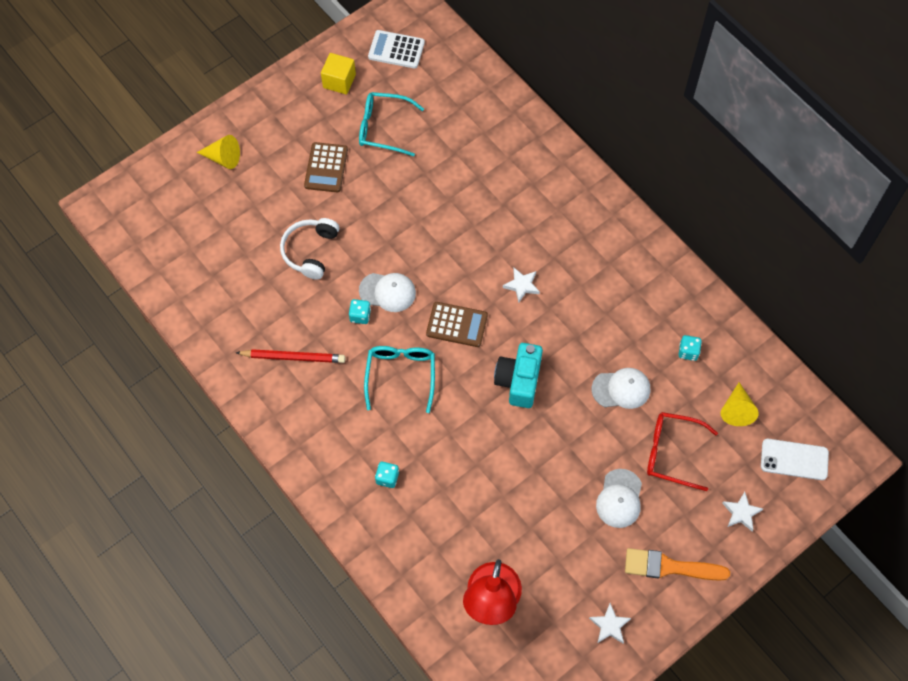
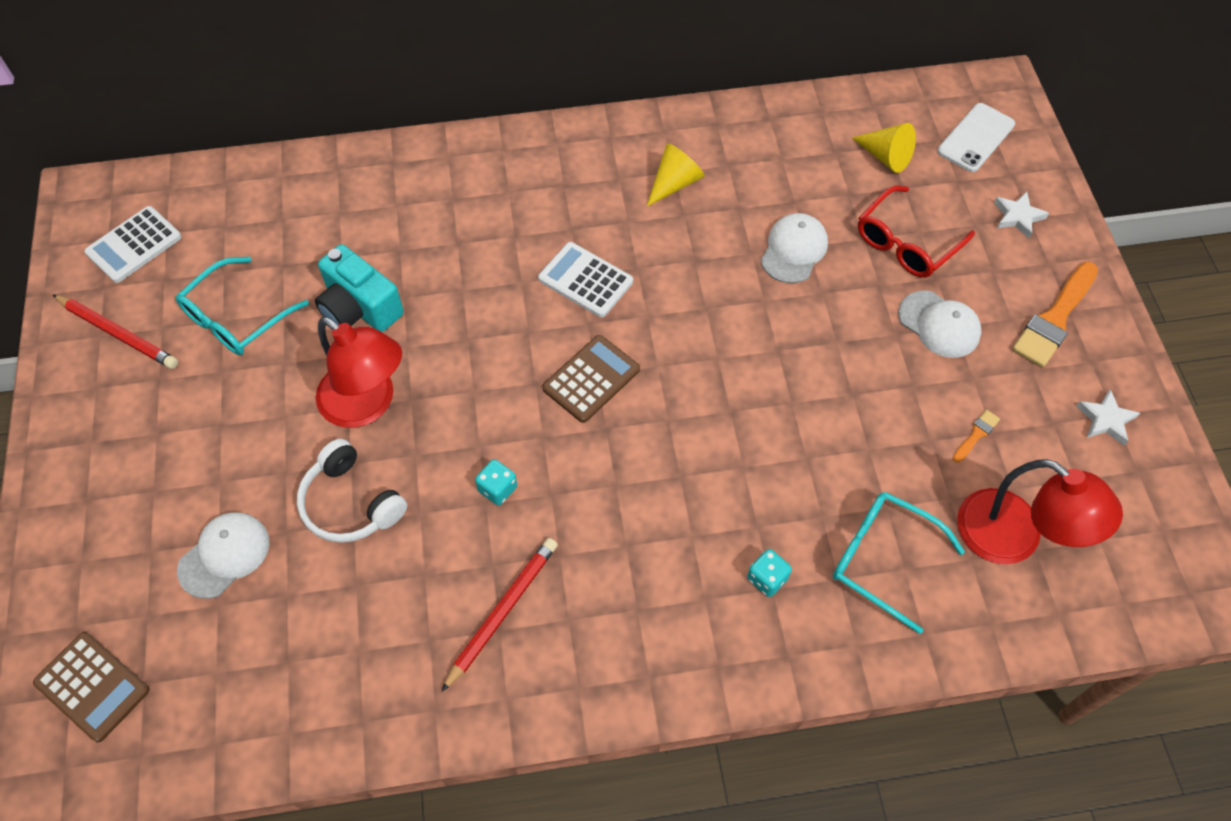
camera: 60 degrees left, 5 degrees down
yellow cone [197,135,240,169] -> yellow cone moved to [647,143,705,206]
brown calculator [304,142,348,192] -> brown calculator moved to [33,632,150,742]
yellow cube [321,53,356,94] -> red pencil [52,294,178,369]
white cap [359,273,416,312] -> white cap moved to [177,512,269,599]
turquoise glasses [364,346,435,413] -> turquoise glasses moved to [833,492,965,634]
turquoise camera [494,343,543,408] -> turquoise camera moved to [315,244,404,332]
white star [503,268,540,302] -> white calculator [538,242,633,318]
turquoise dice [679,335,702,361] -> none
none -> red lamp [316,316,402,428]
none -> orange brush [953,410,1000,463]

